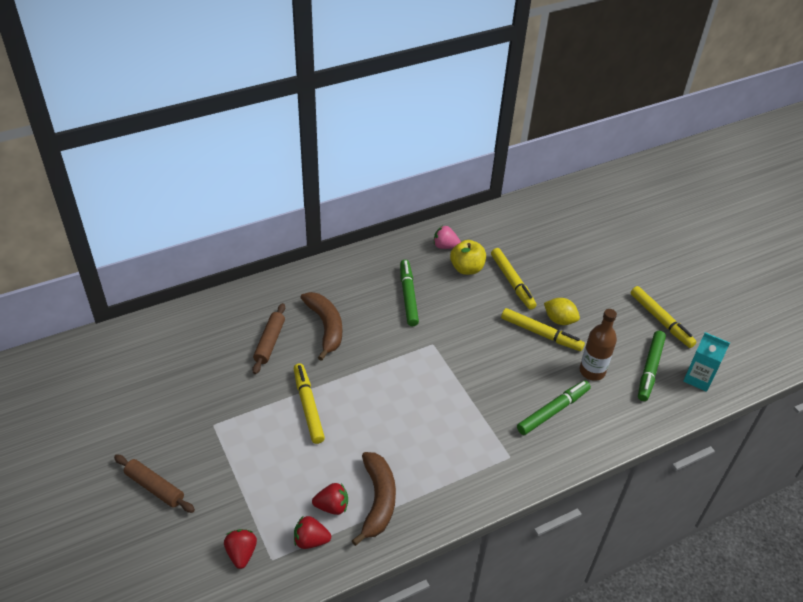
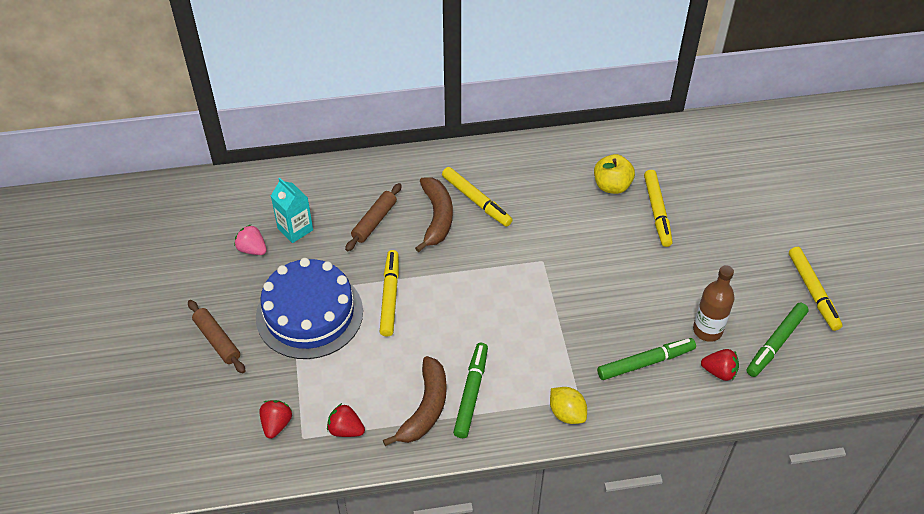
camera: 20 degrees right, 5 degrees up
red strawberry [312,483,348,515] -> red strawberry moved to [701,349,739,381]
green marker [400,260,419,326] -> green marker moved to [453,343,488,438]
pink strawberry [434,225,461,249] -> pink strawberry moved to [234,225,267,255]
yellow marker [501,308,585,351] -> yellow marker moved to [442,167,512,227]
yellow lemon [544,298,580,325] -> yellow lemon moved to [550,387,587,424]
turquoise carton [683,332,730,392] -> turquoise carton moved to [271,178,313,243]
none -> blue cake [256,258,363,359]

